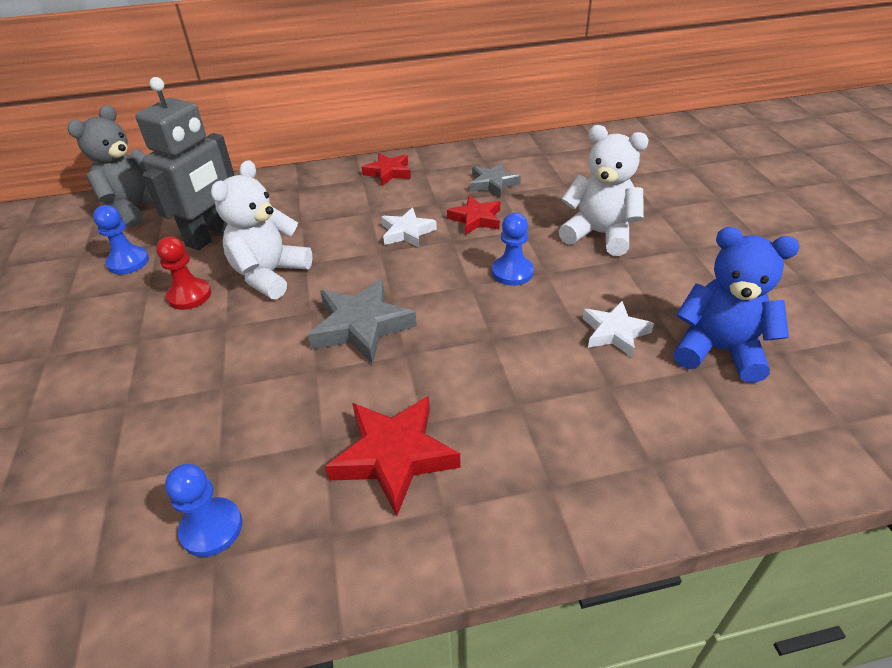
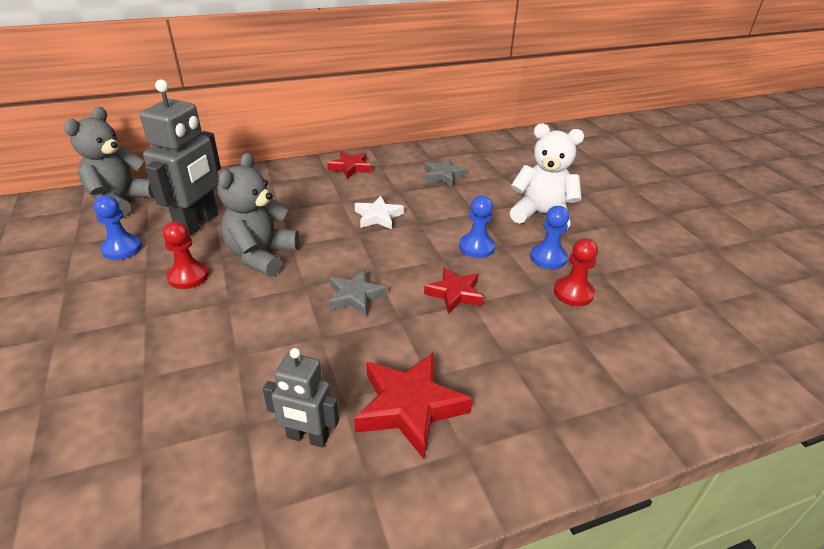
camera: 10 degrees left, 5 degrees down
blue pawn [165,464,242,557] -> blue pawn moved to [530,206,569,269]
white teddy bear [211,160,313,299] -> grey teddy bear [218,153,299,277]
grey star [308,278,417,364] -> grey star [329,270,387,317], size x0.64
red star [447,195,500,234] -> red star moved to [424,267,484,314]
white star [583,301,654,357] -> red pawn [554,238,598,306]
blue teddy bear [674,227,799,383] -> none
none -> grey robot [263,348,339,448]

